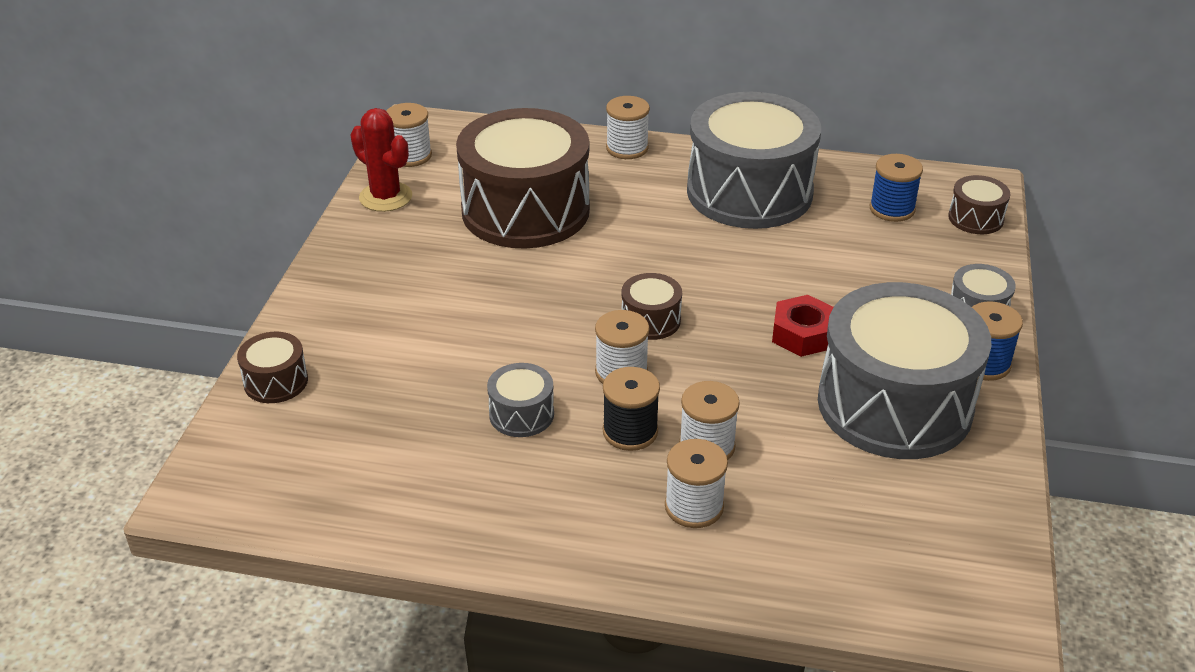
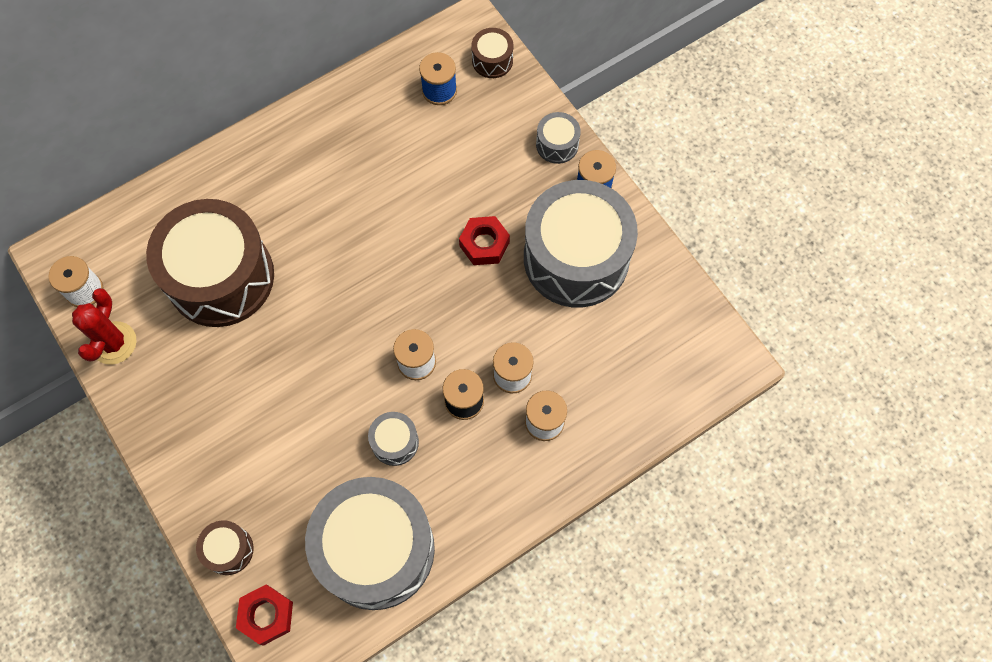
camera: 45 degrees left, 30 degrees up
red cactus [351,108,412,212] -> red cactus turned 75 degrees counterclockwise [72,288,137,365]
white spool [606,96,650,159] -> none
brown drum [621,273,682,340] -> none
grey drum [687,92,821,229] -> grey drum moved to [305,477,435,610]
none -> red nut [236,585,293,646]

